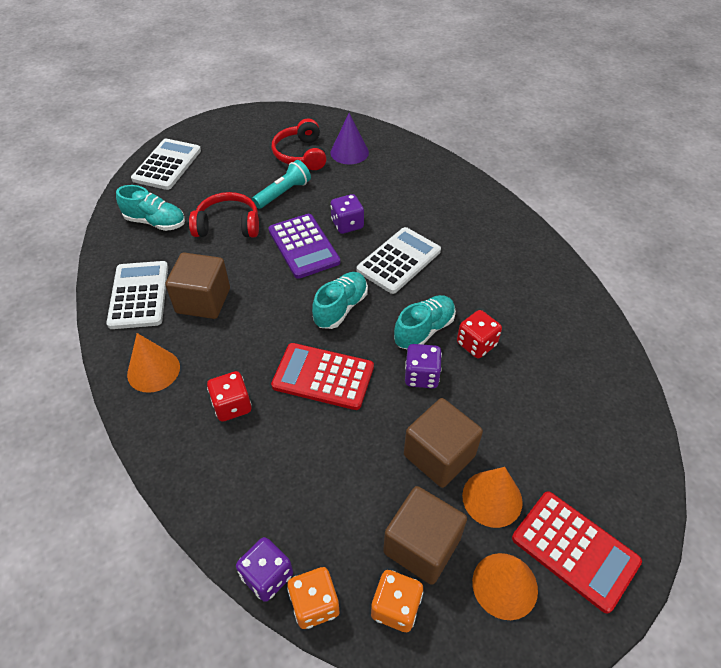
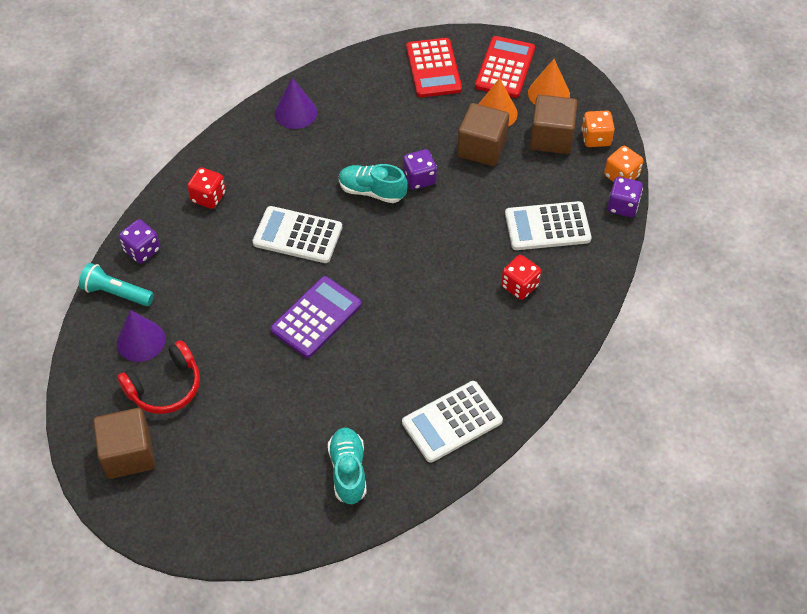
camera: 115 degrees left, 5 degrees up
orange cone [127,333,180,393] -> none
white calculator [131,139,201,190] -> white calculator moved to [505,201,592,250]
brown cube [165,253,230,319] -> brown cube moved to [93,408,155,479]
red headphones [189,192,259,237] -> none
turquoise flashlight [252,160,311,209] -> turquoise flashlight moved to [79,263,154,306]
red calculator [271,343,374,410] -> red calculator moved to [406,38,462,97]
turquoise shoe [312,272,368,329] -> none
purple dice [331,194,364,234] -> purple dice moved to [119,219,160,264]
red dice [457,310,502,358] -> red dice moved to [187,167,226,209]
none -> purple cone [275,78,317,129]

